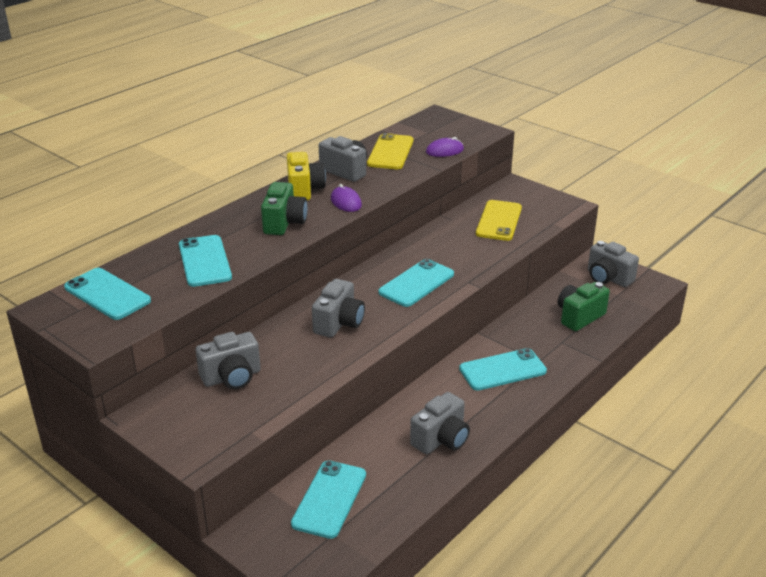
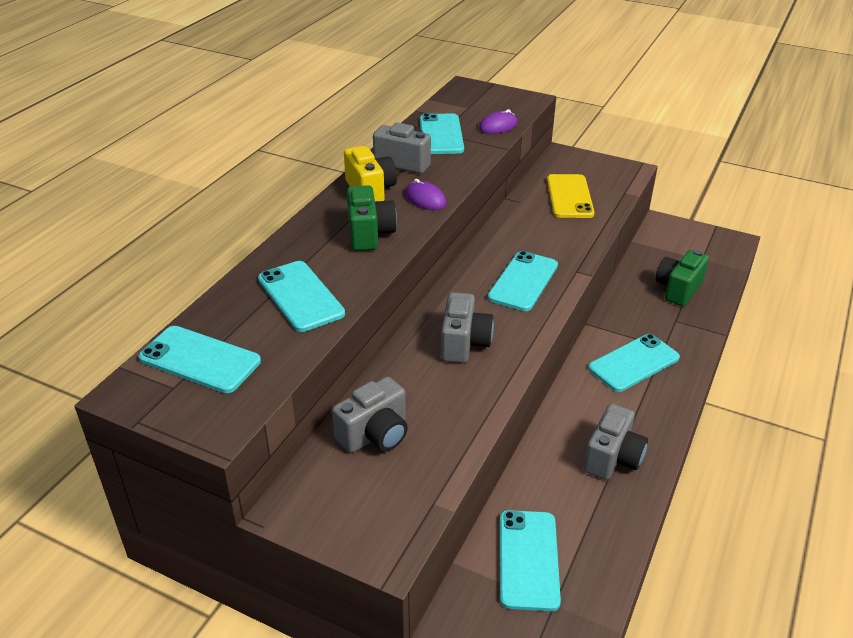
camera: 15 degrees left, 5 degrees up
yellow phone [367,133,413,169] -> turquoise phone [420,113,464,154]
grey camera [588,241,639,287] -> none

